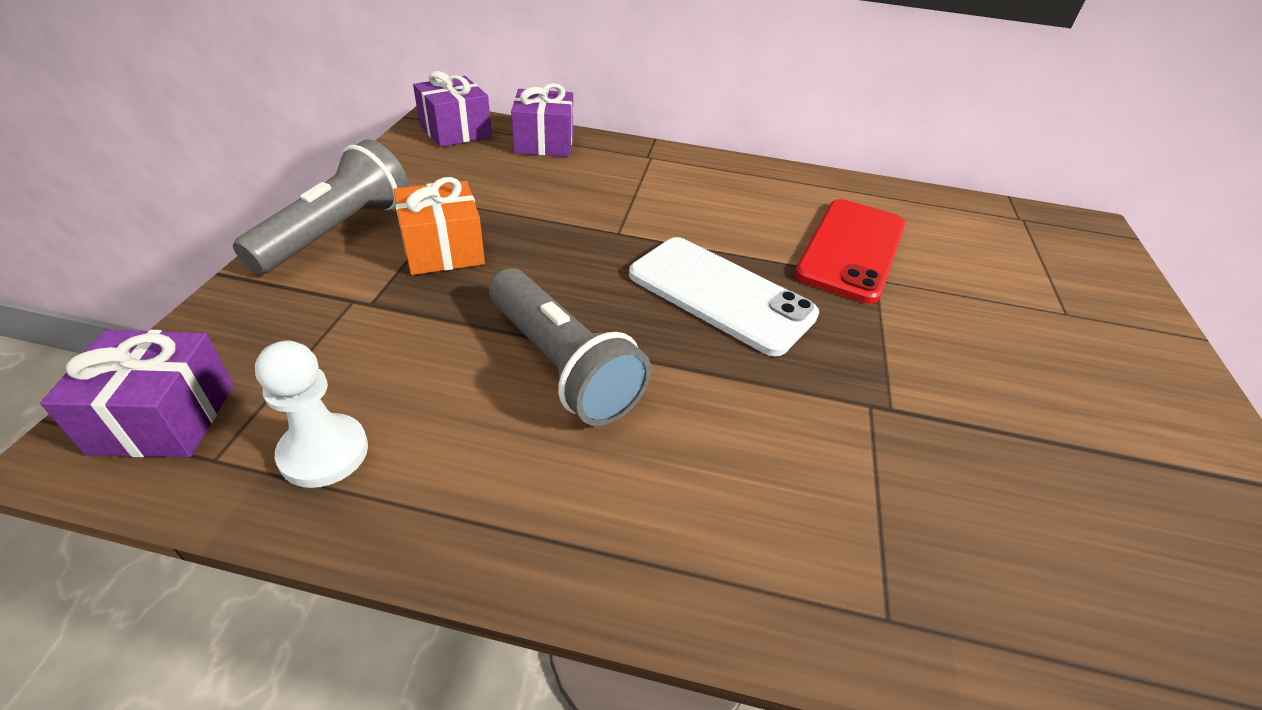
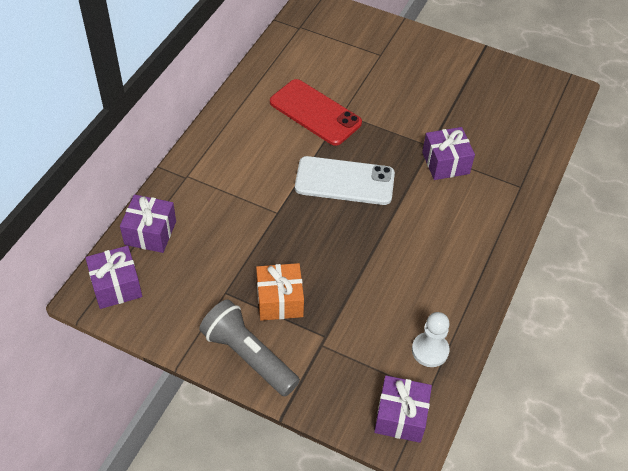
camera: 75 degrees left, 10 degrees up
grey flashlight [489,268,651,426] -> none
white phone [629,237,819,356] -> white phone turned 45 degrees clockwise [295,156,395,205]
none -> purple gift [422,127,475,180]

